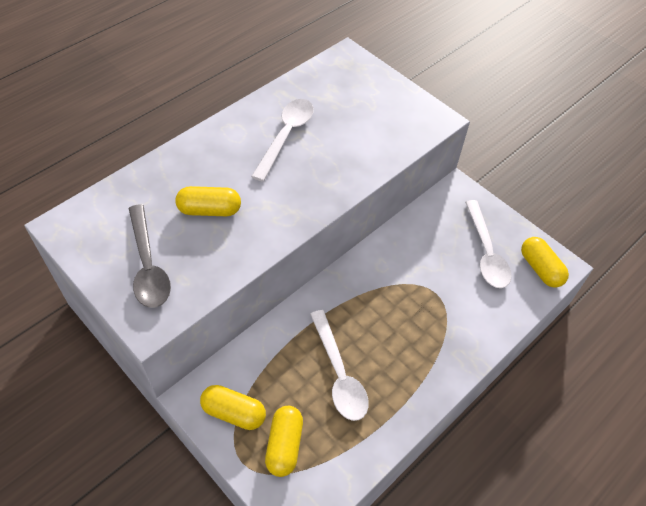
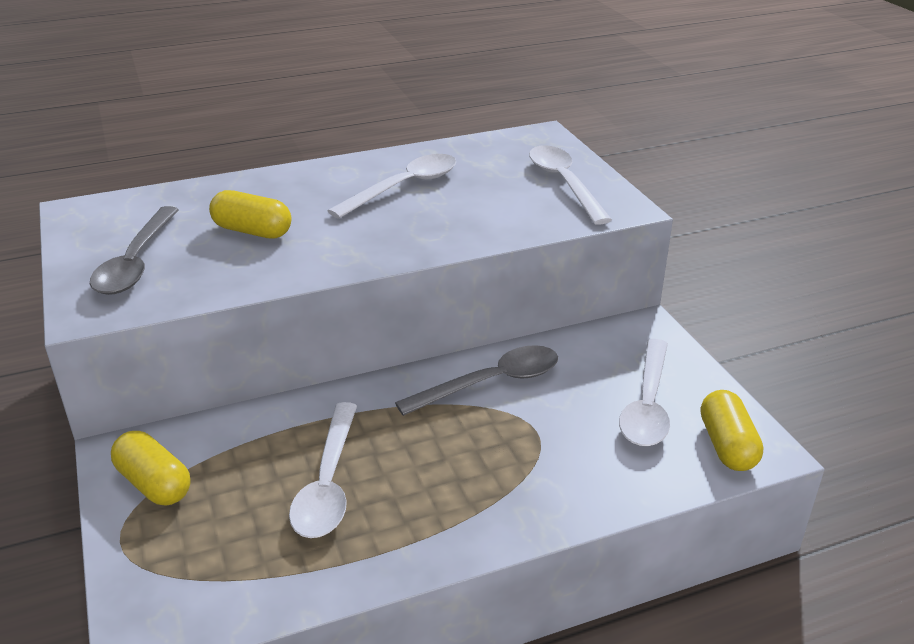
camera: 25 degrees right, 20 degrees down
yellow capsule [265,406,303,477] -> none
none -> grey spoon [395,345,558,416]
none -> white spoon [529,145,612,225]

